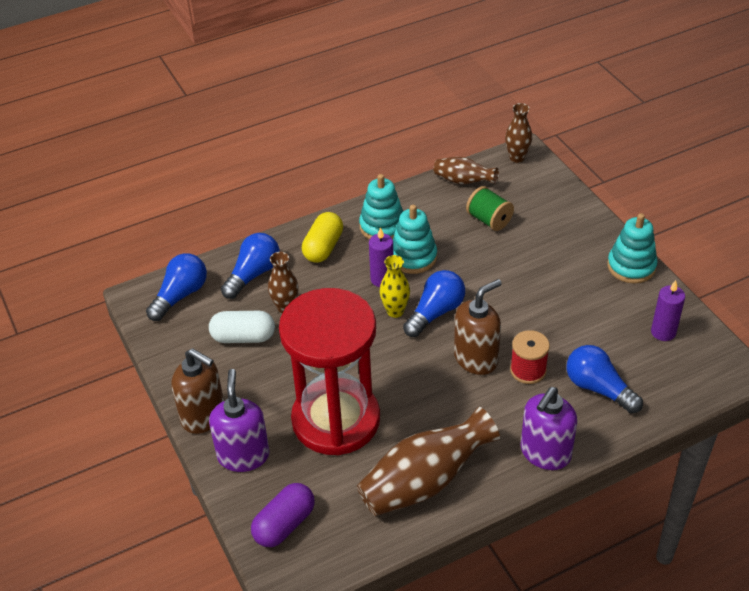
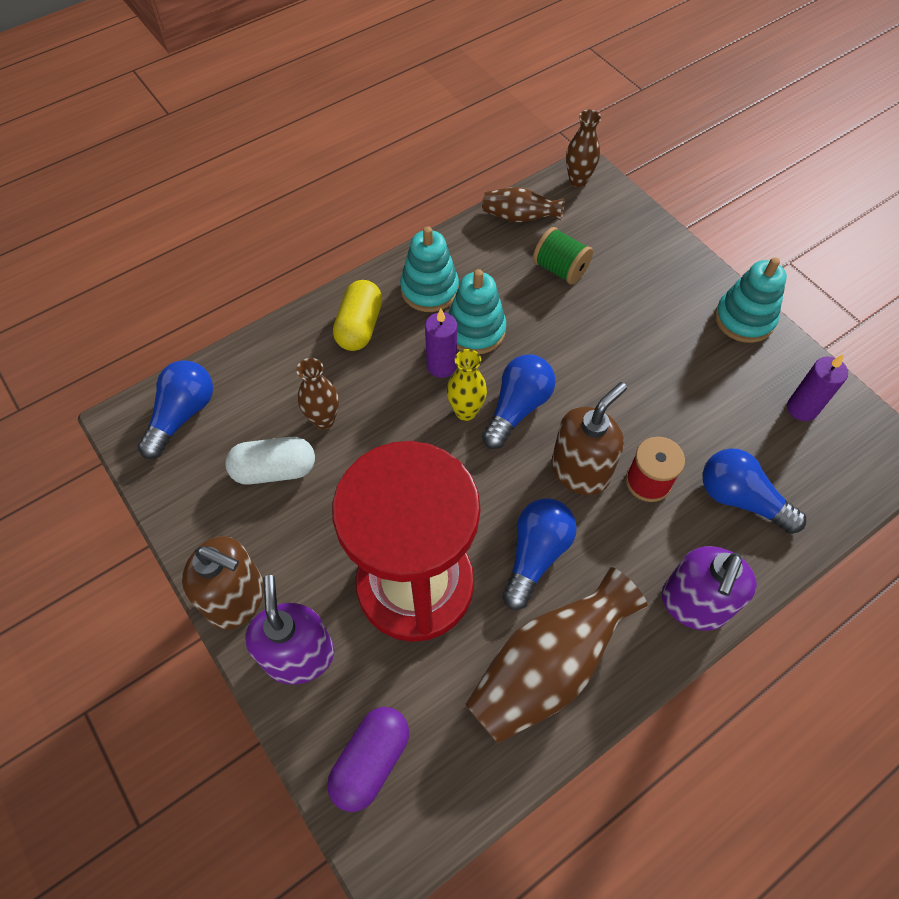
camera: 10 degrees left, 15 degrees up
blue light bulb [221,233,280,299] -> blue light bulb moved to [502,498,577,610]

